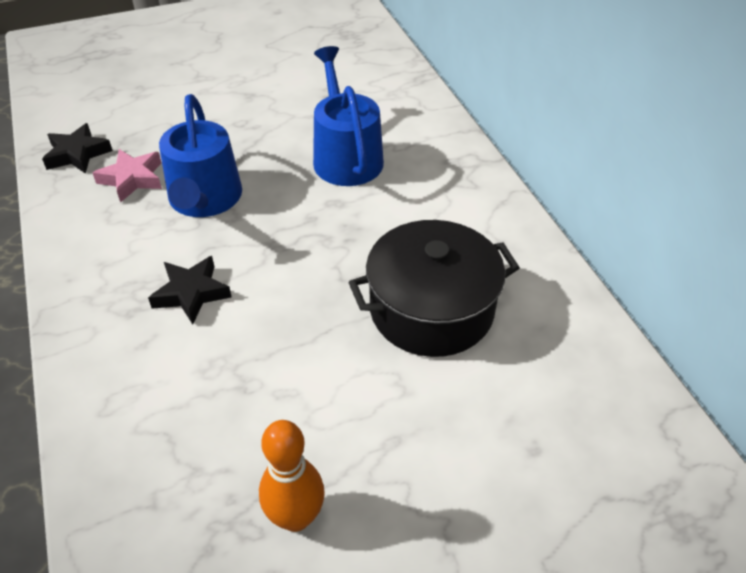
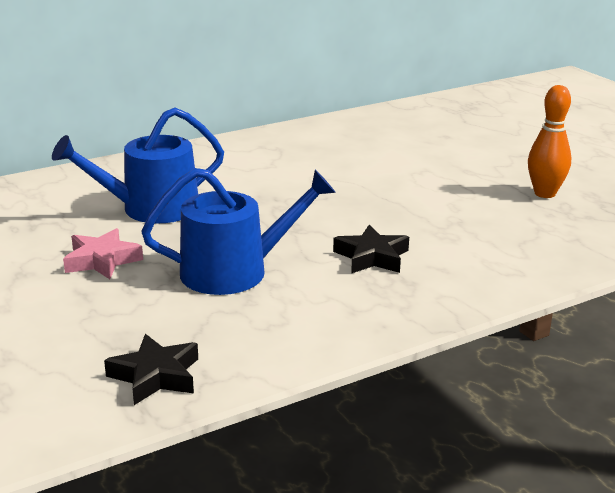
camera: 100 degrees left, 20 degrees down
pink star [93,149,162,203] -> pink star moved to [63,228,143,279]
black pot [349,220,520,357] -> none

